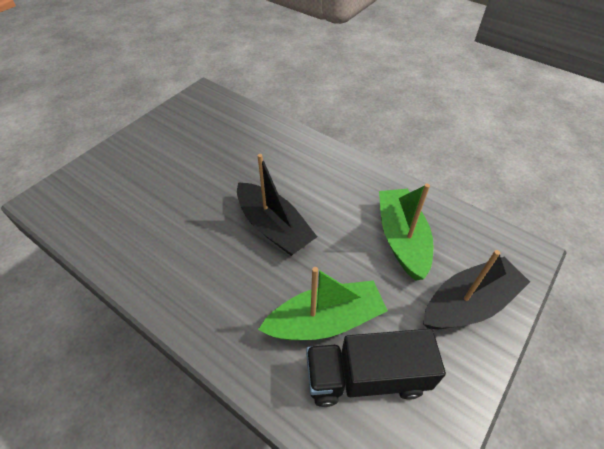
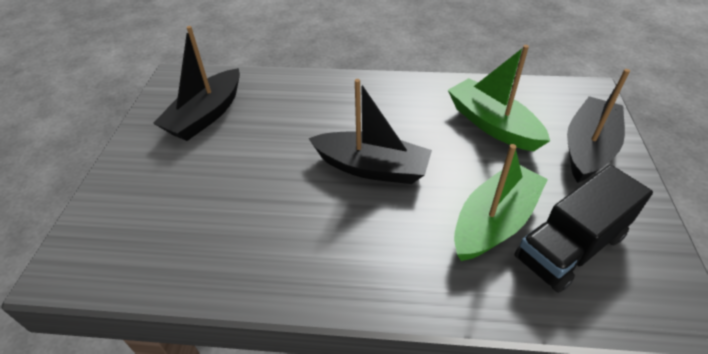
camera: 30 degrees left, 5 degrees down
none -> black boat [153,26,240,141]

